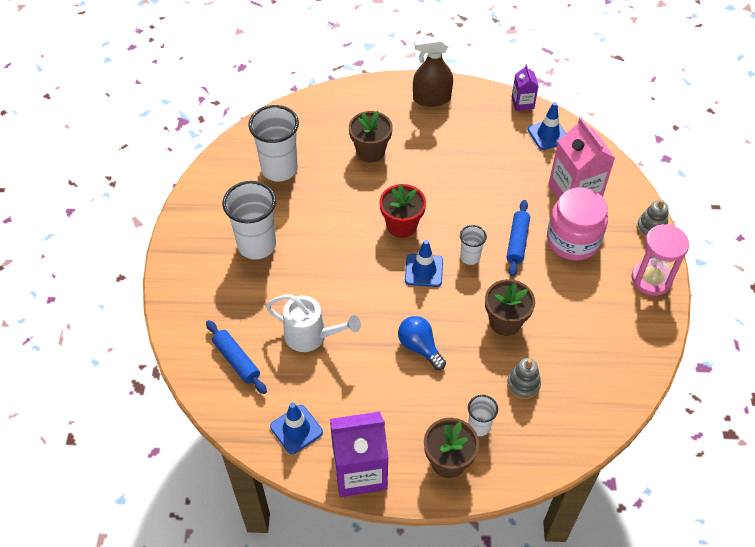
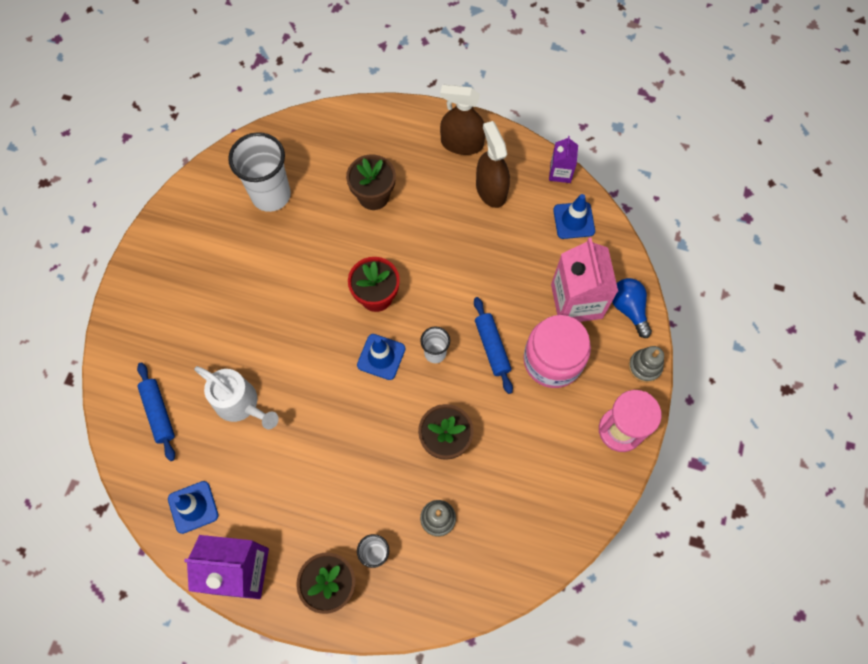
camera: 15 degrees right, 15 degrees up
white cup [222,181,276,260] -> none
blue light bulb [398,316,446,370] -> blue light bulb moved to [612,278,652,338]
blue rolling pin [507,200,530,277] -> blue rolling pin turned 45 degrees counterclockwise [474,297,513,394]
none -> brown spray bottle [476,121,510,208]

